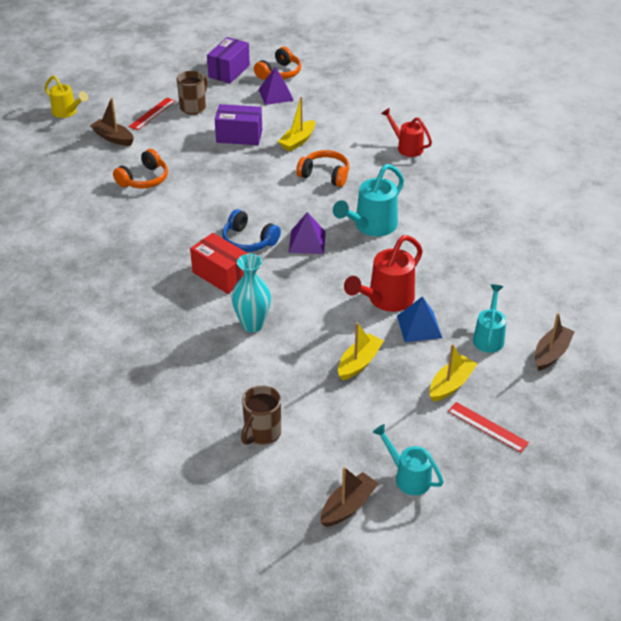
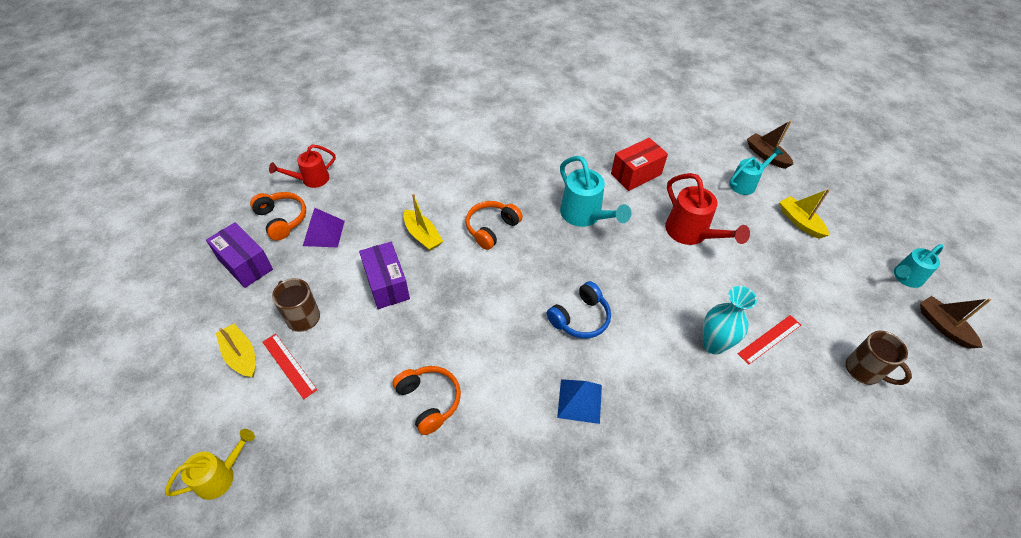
camera: 75 degrees left, 10 degrees up
brown boat [90,98,134,146] -> none
red box [190,233,249,294] -> red box moved to [611,138,668,191]
purple box [215,104,262,145] -> purple box turned 45 degrees counterclockwise [359,242,410,309]
purple pyramid [289,212,326,254] -> none
yellow boat [338,322,384,380] -> yellow boat moved to [216,324,255,378]
red watering can [381,108,432,157] -> red watering can moved to [269,145,336,188]
blue pyramid [397,296,442,342] -> blue pyramid moved to [557,379,602,424]
red ruler [448,402,529,452] -> red ruler moved to [738,315,801,365]
turquoise watering can [473,284,506,353] -> turquoise watering can turned 120 degrees clockwise [729,147,783,195]

